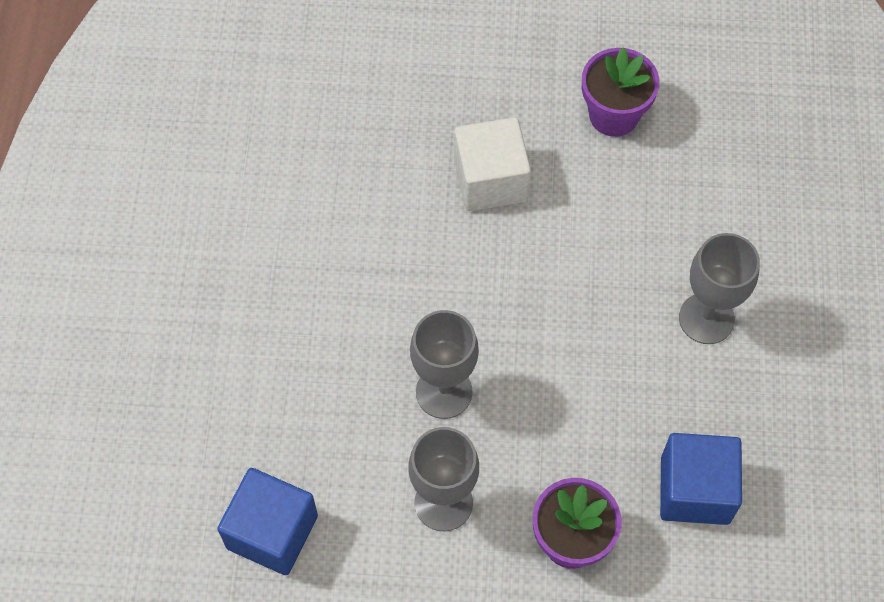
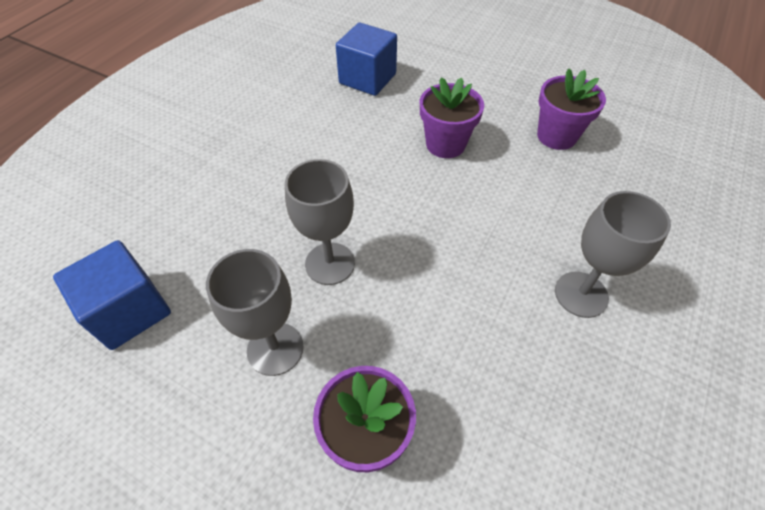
camera: 25 degrees right, 10 degrees down
white cube [454,117,531,211] -> purple flower pot [420,77,484,158]
blue cube [660,433,742,525] -> blue cube moved to [336,23,397,96]

